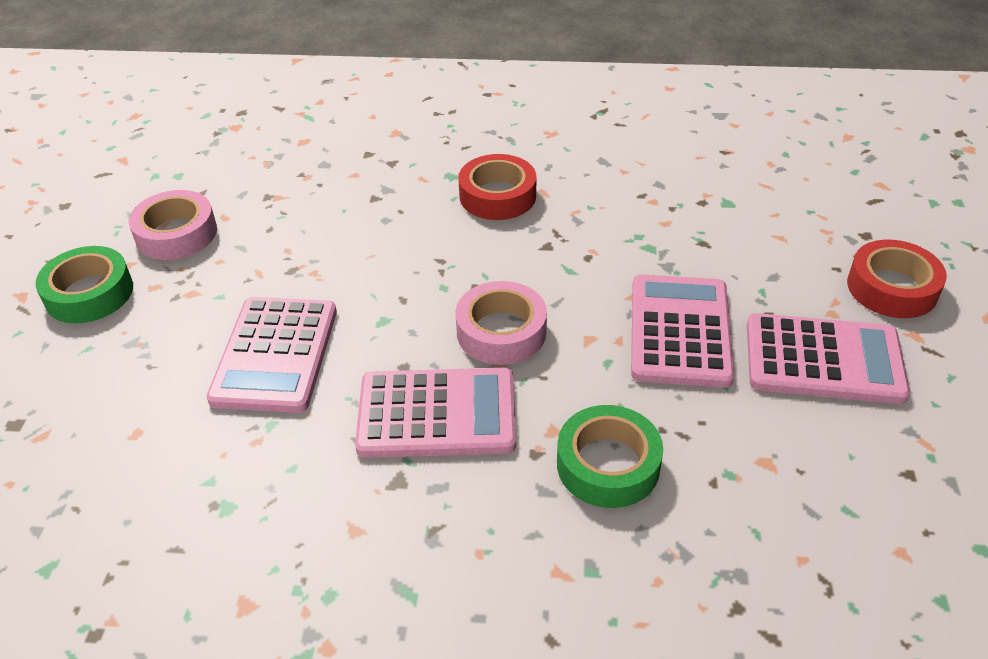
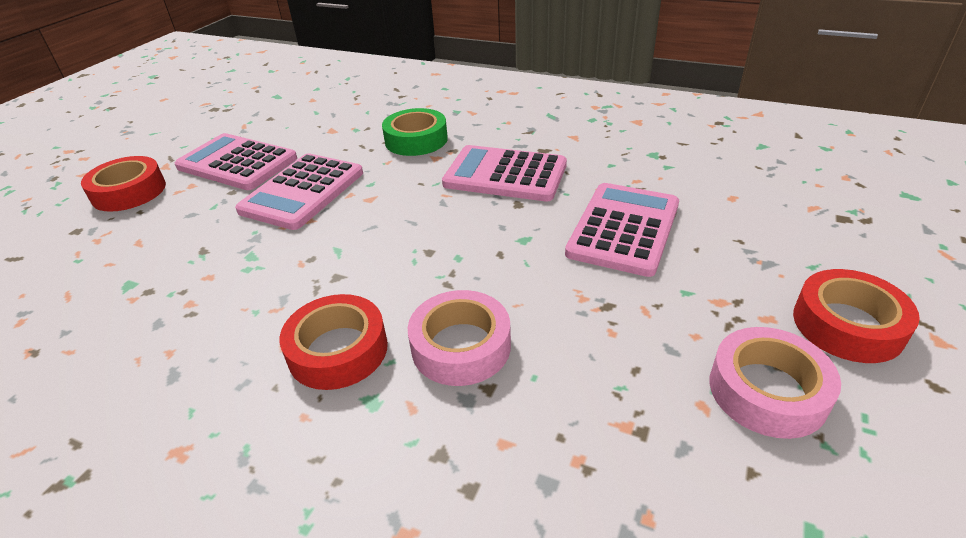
camera: 160 degrees left, 5 degrees down
green tape [35,246,133,323] -> red tape [793,269,920,363]
pink tape [455,281,547,365] -> pink tape moved to [408,290,511,386]

